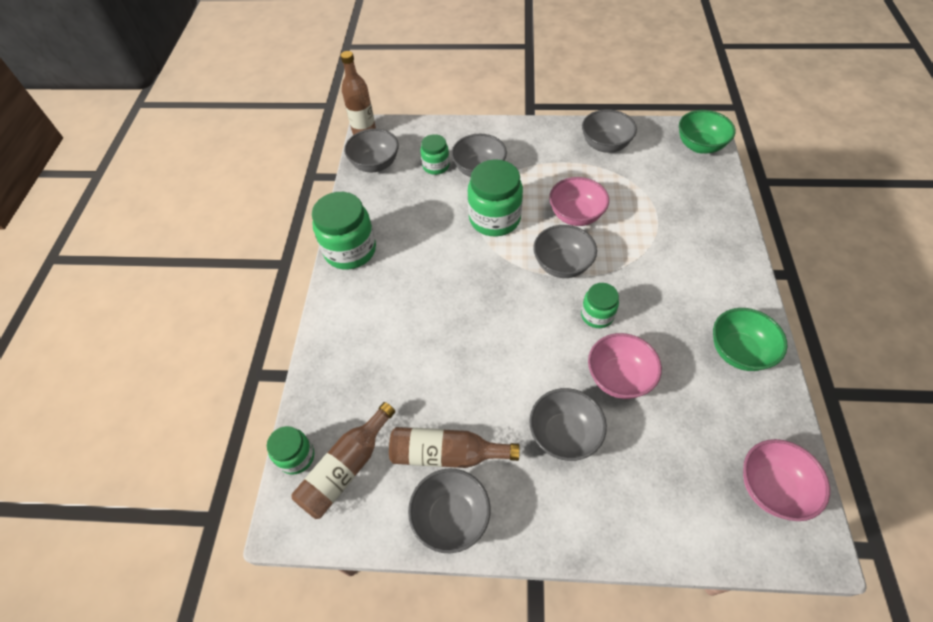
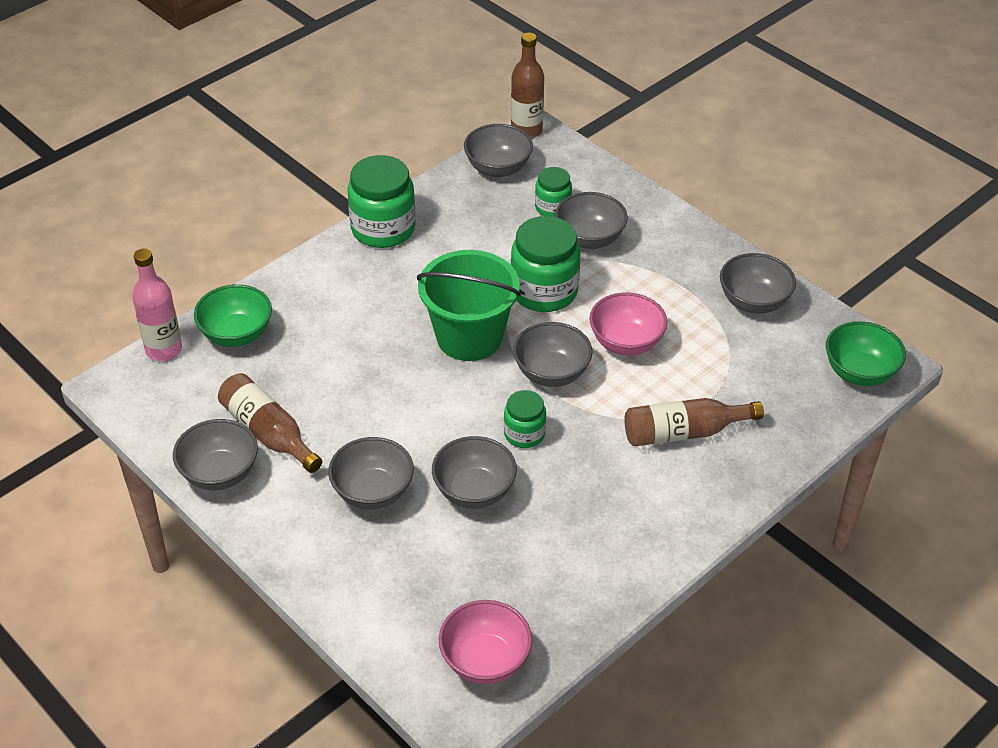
camera: 40 degrees right, 10 degrees down
green jar [267,426,314,474] -> pink bottle [132,248,182,361]
brown bottle [292,402,395,519] -> brown bottle moved to [624,398,764,447]
pink bowl [588,333,662,399] -> grey bowl [432,436,517,509]
green bowl [713,308,788,371] -> green bowl moved to [194,284,272,347]
none -> green bucket [417,250,521,361]

